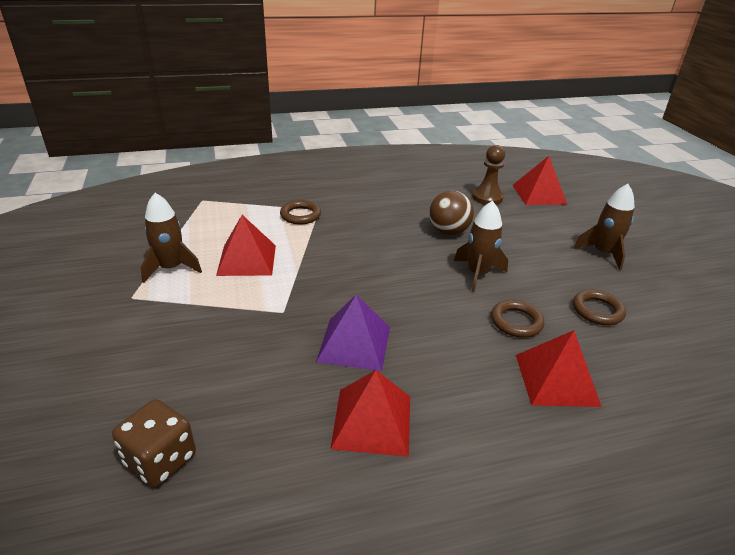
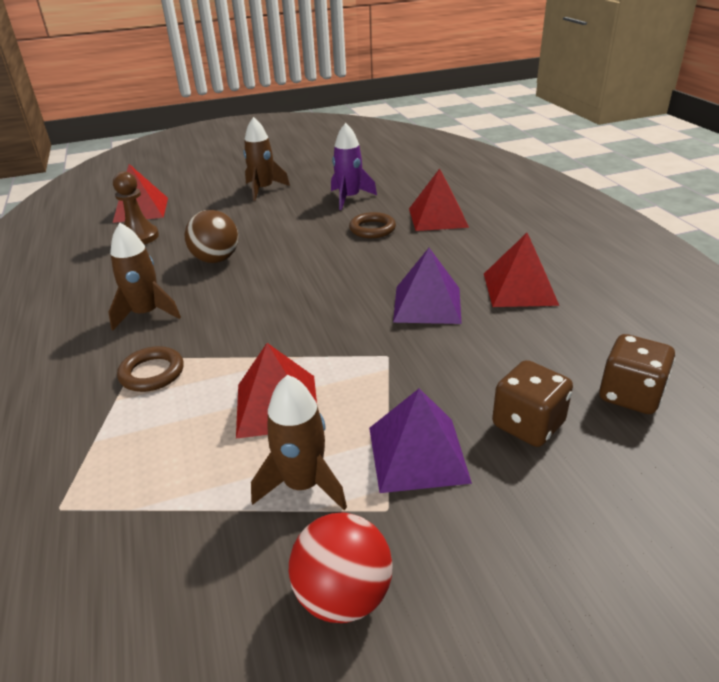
camera: 90 degrees left, 0 degrees up
brown rocket [454,201,508,292] -> brown rocket moved to [108,223,181,330]
brown ring [573,290,626,325] -> purple rocket [331,123,377,210]
none -> red ball [289,512,393,623]
none -> purple pyramid [369,388,472,493]
none -> brown dice [492,360,573,447]

